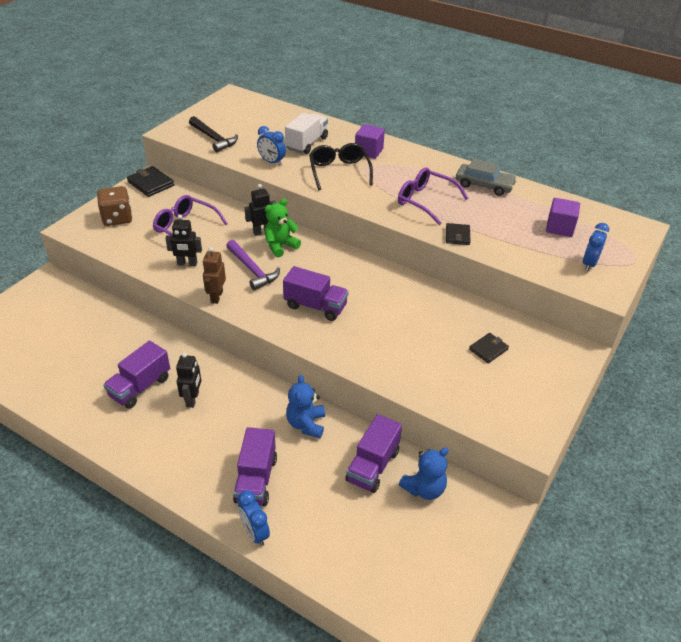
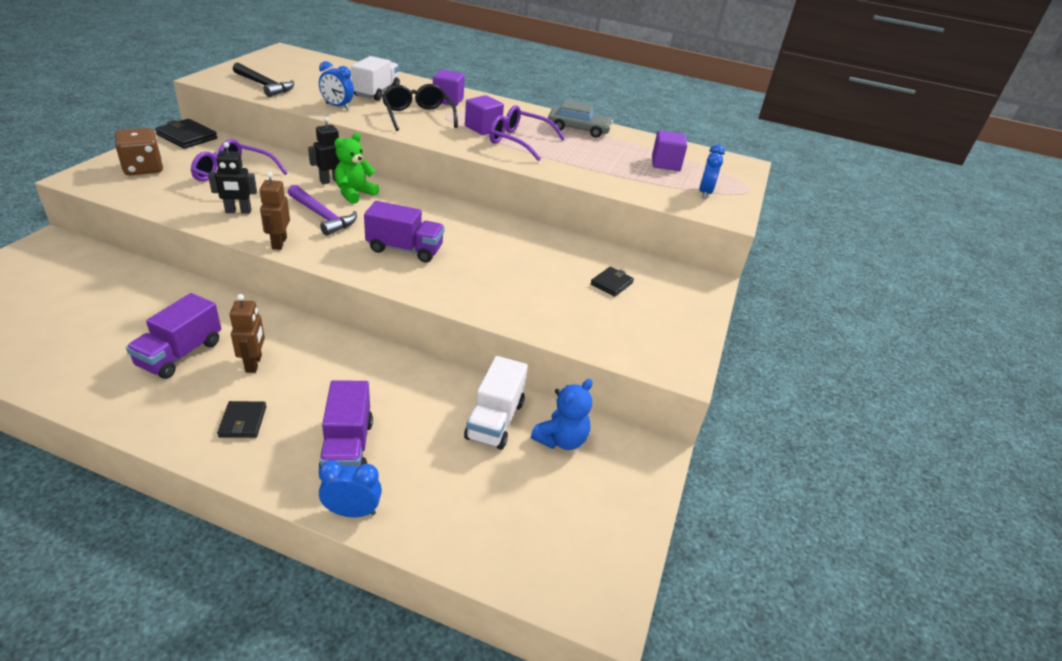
camera: 15 degrees left, 5 degrees down
black robot [176,353,201,408] -> brown robot [229,294,265,373]
blue clock [238,491,270,546] -> blue clock turned 135 degrees clockwise [319,460,382,517]
blue teddy bear [286,375,325,438] -> none
purple truck [345,414,402,493] -> white truck [464,356,528,449]
black wallet [446,223,471,245] -> black wallet moved to [217,401,266,438]
none -> purple cube [465,95,504,135]

